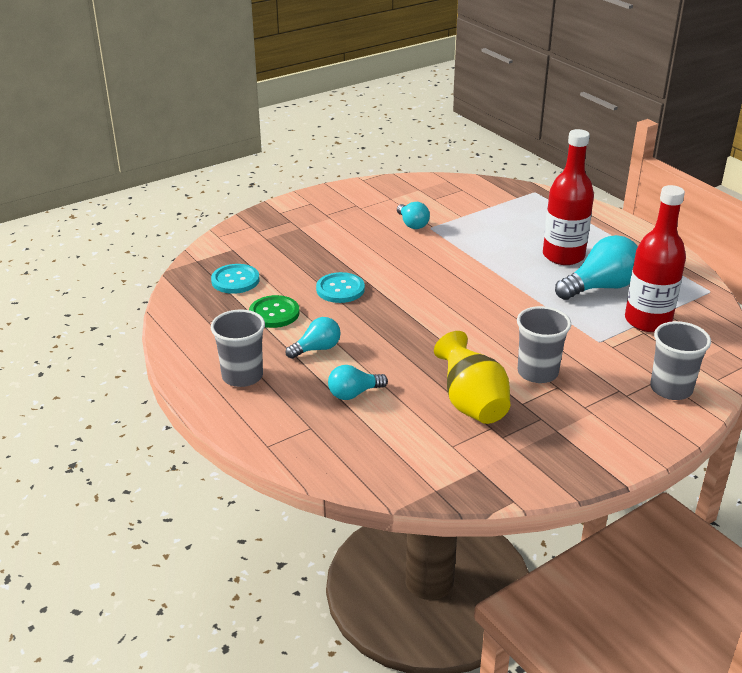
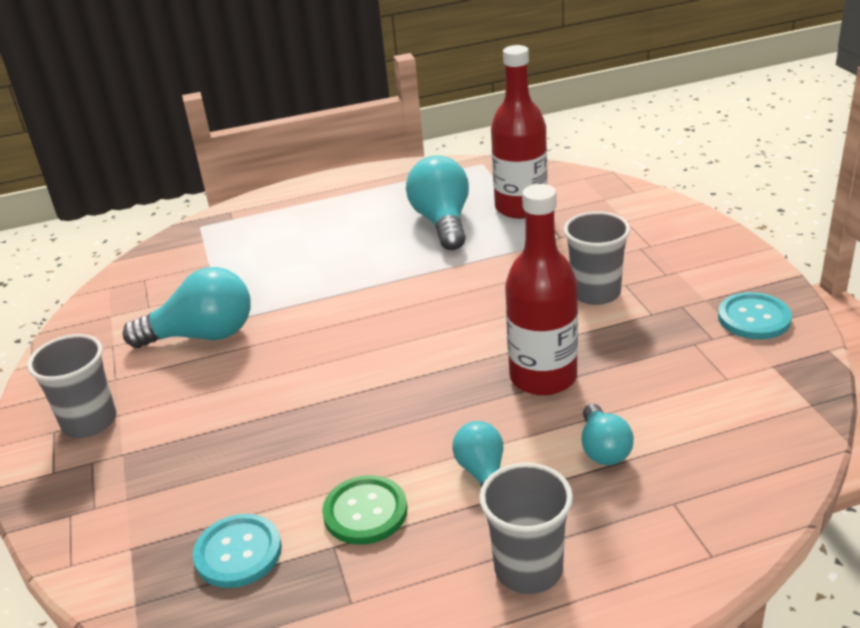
camera: 70 degrees left, 0 degrees up
turquoise button [316,272,365,303] -> turquoise button moved to [718,292,792,339]
turquoise light bulb [397,202,430,229] -> turquoise light bulb [123,267,251,348], size x1.75
yellow vase [434,331,511,424] -> none
red bottle [543,129,594,265] -> red bottle moved to [505,184,578,396]
grey cup [650,321,711,400] -> grey cup moved to [27,334,117,438]

